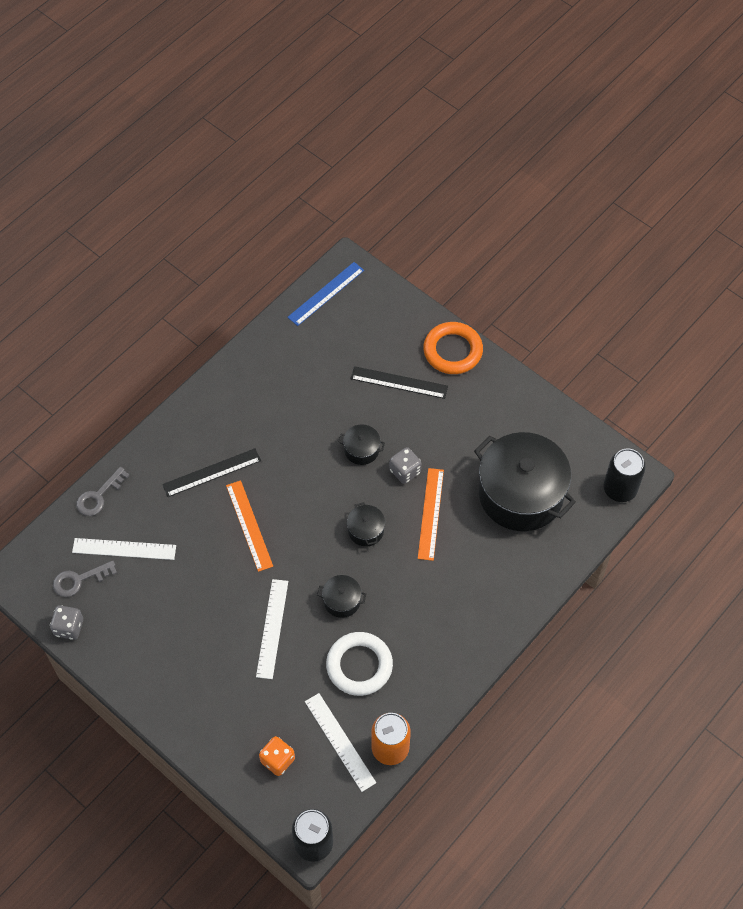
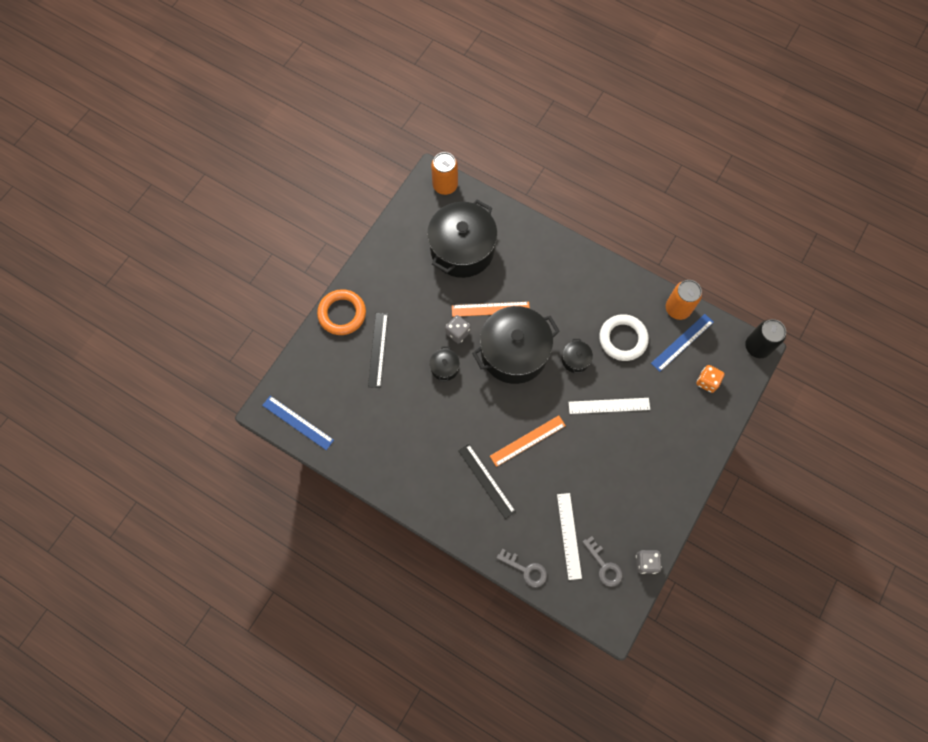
camera: 100 degrees left, 10 degrees up
white ruler [305,693,376,792] -> blue ruler [651,314,714,372]
black pot [347,502,385,546] -> black pot [472,306,560,384], size x2.39
black can [603,449,646,502] -> orange can [431,152,458,195]

